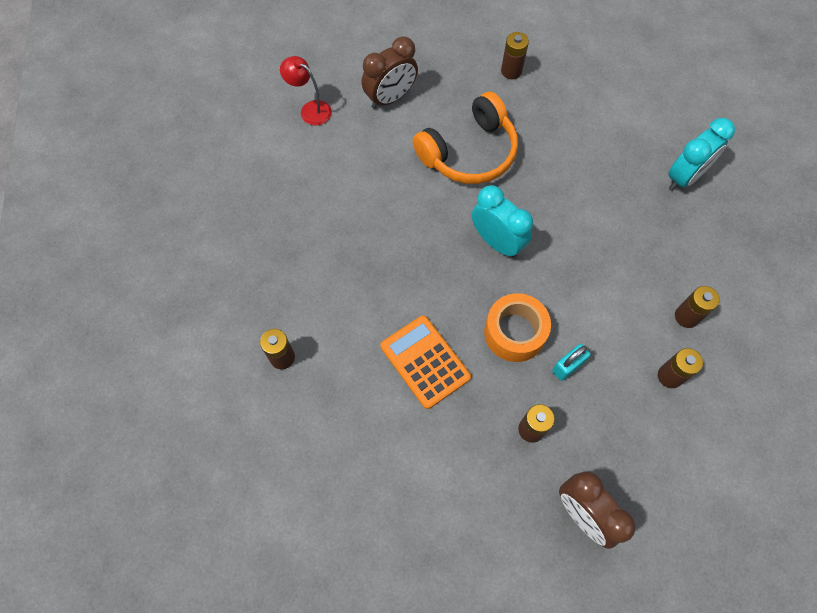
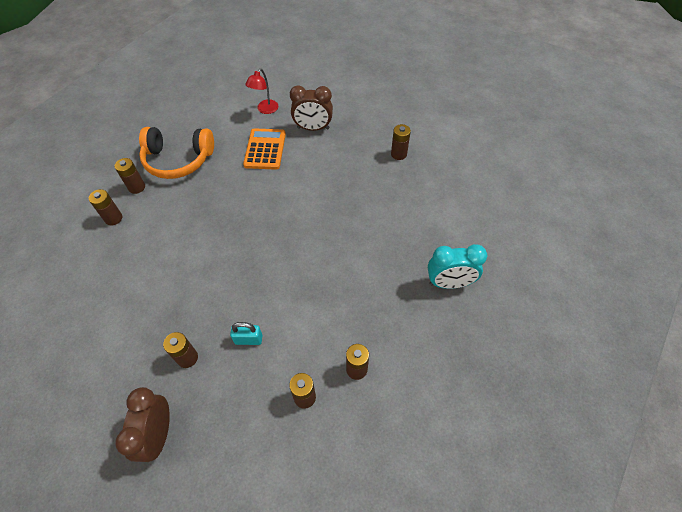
camera: 40 degrees right, 10 degrees down
red lamp [280,56,332,125] -> red lamp turned 135 degrees counterclockwise [245,69,278,114]
orange calculator [380,315,471,409] -> orange calculator moved to [243,128,286,170]
orange headphones [413,92,518,184] -> orange headphones moved to [139,127,214,179]
turquoise clock [472,185,533,258] -> none
orange tape [484,293,551,362] -> none
none -> brown battery [115,158,145,194]

